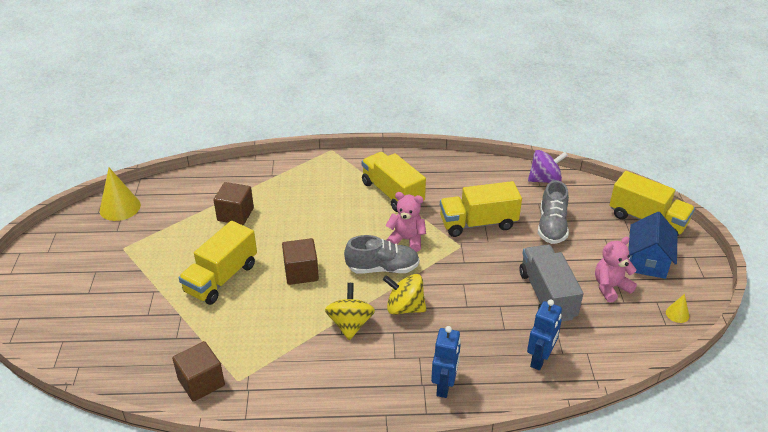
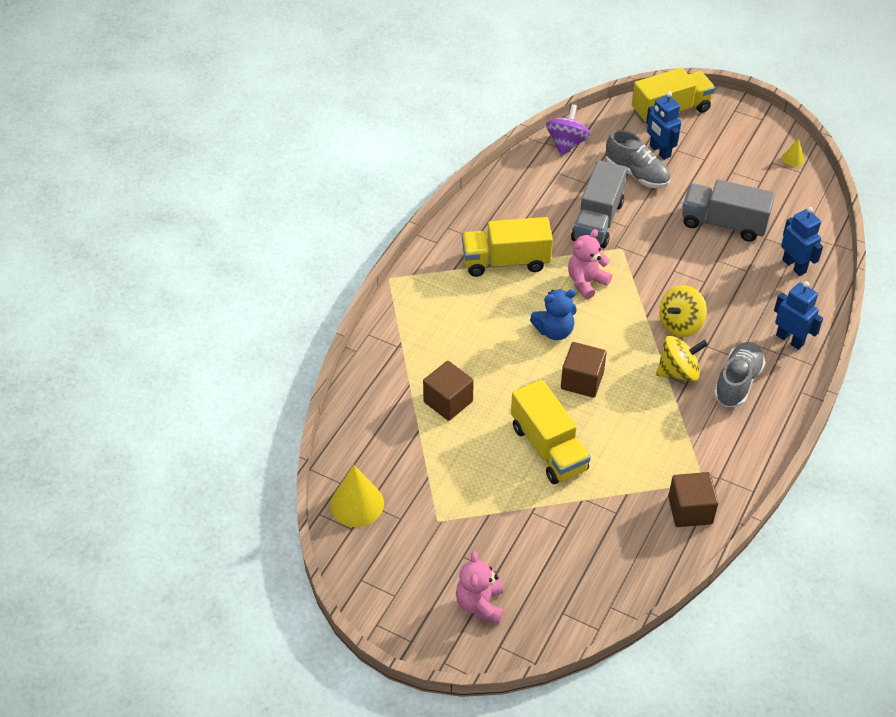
camera: 60 degrees left, 10 degrees up
yellow spinning top [325,283,375,340] -> yellow spinning top turned 135 degrees clockwise [656,336,708,382]
grey shoe [344,235,420,273] -> grey shoe moved to [714,342,765,407]
yellow truck [440,181,522,237] -> grey truck [571,160,627,248]
pink teddy bear [595,237,637,302] -> pink teddy bear moved to [456,551,503,624]
blue house [628,212,678,279] -> none
none -> blue teddy bear [530,289,577,340]
none -> blue robot [646,91,681,160]

